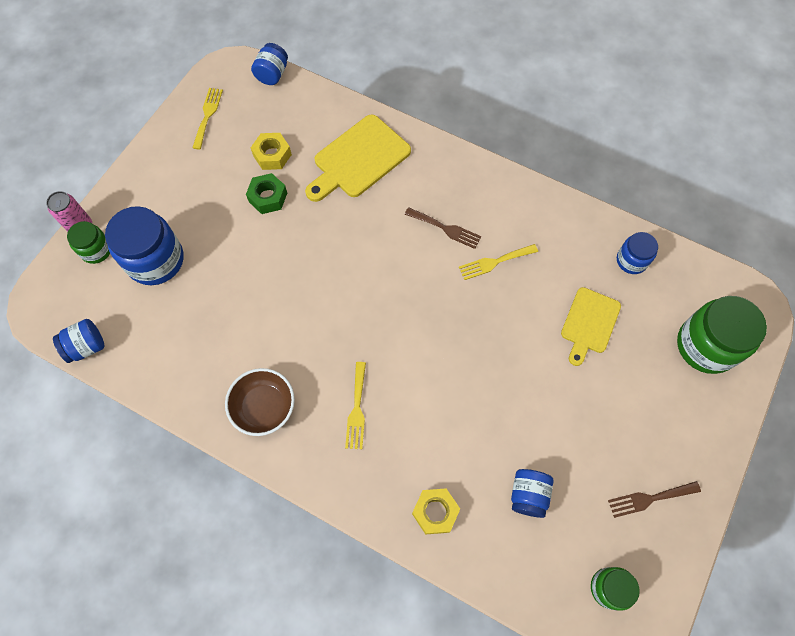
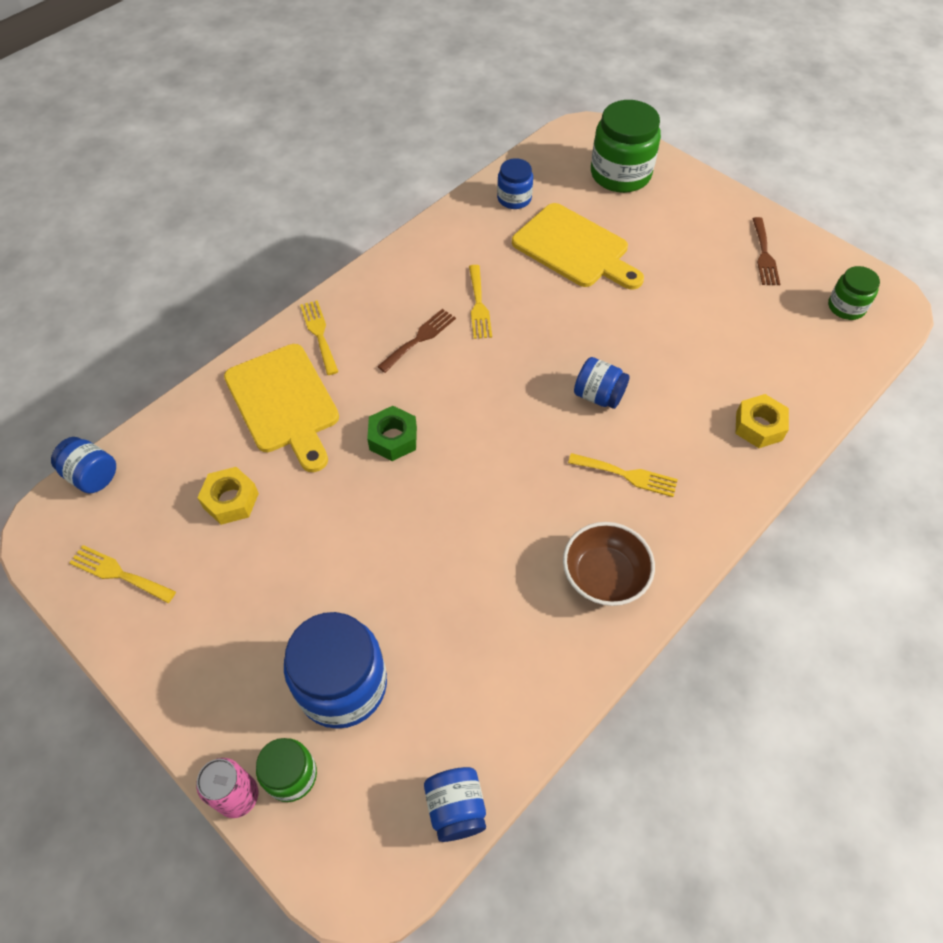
camera: 75 degrees left, 10 degrees down
green nut [246,173,287,214] -> green nut moved to [367,406,417,461]
blue jar [511,469,553,518] -> blue jar moved to [574,357,630,409]
yellow cutting board [561,287,621,366] -> yellow cutting board [512,203,644,290], size x1.53
none -> yellow fork [300,300,338,375]

